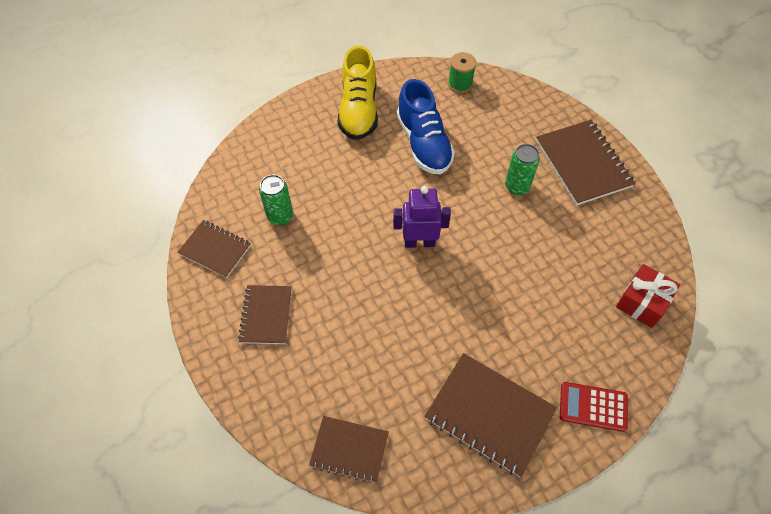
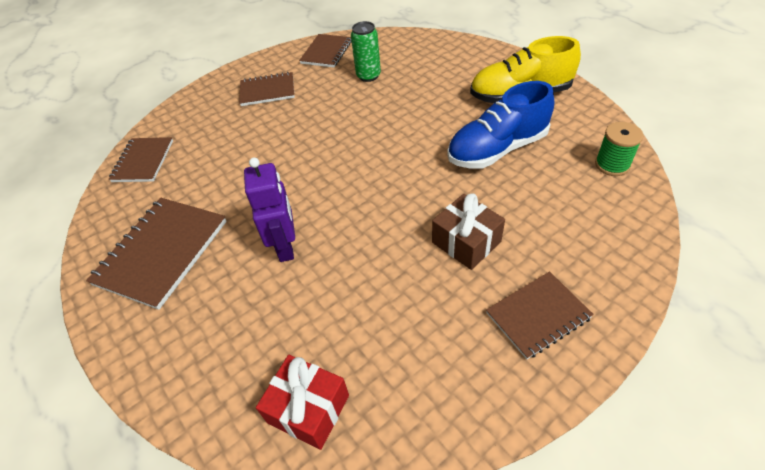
camera: 85 degrees right, 10 degrees down
purple robot [393,186,451,248] -> purple robot moved to [244,158,295,262]
green can [505,144,540,195] -> brown gift [432,193,505,270]
brown notebook [536,120,636,206] -> brown notebook [486,271,594,359], size x0.63
red calculator [560,382,628,432] -> none

